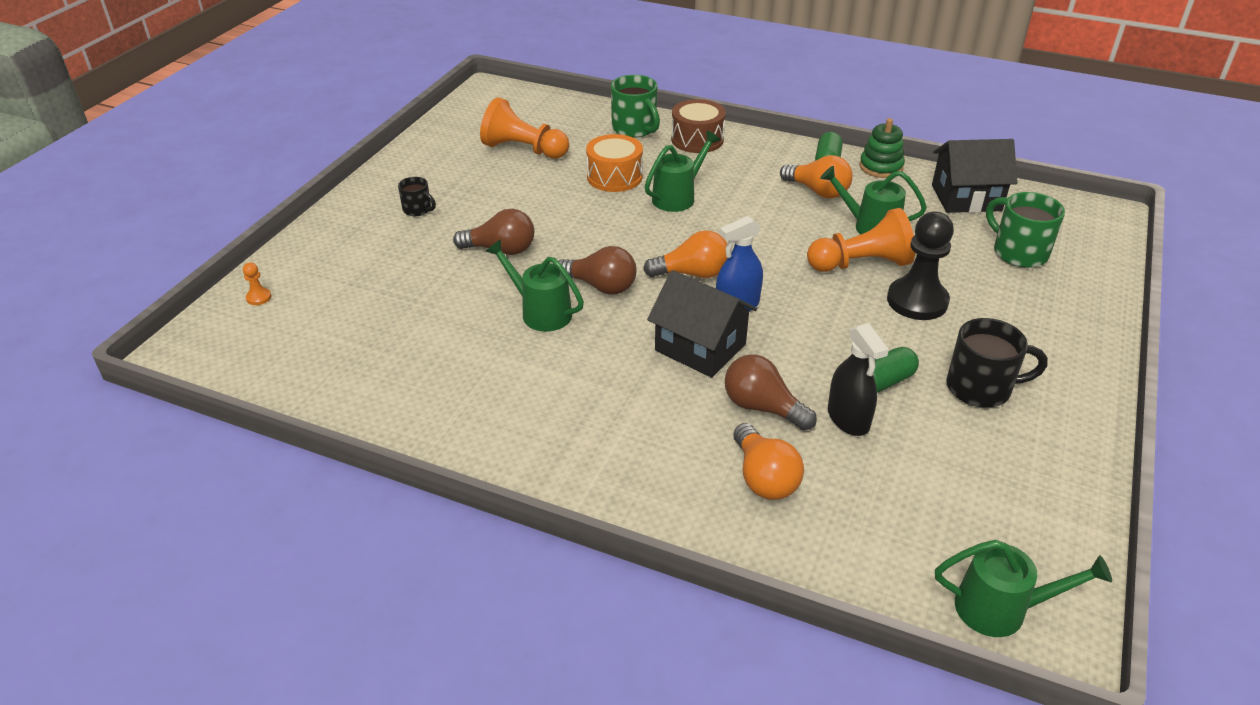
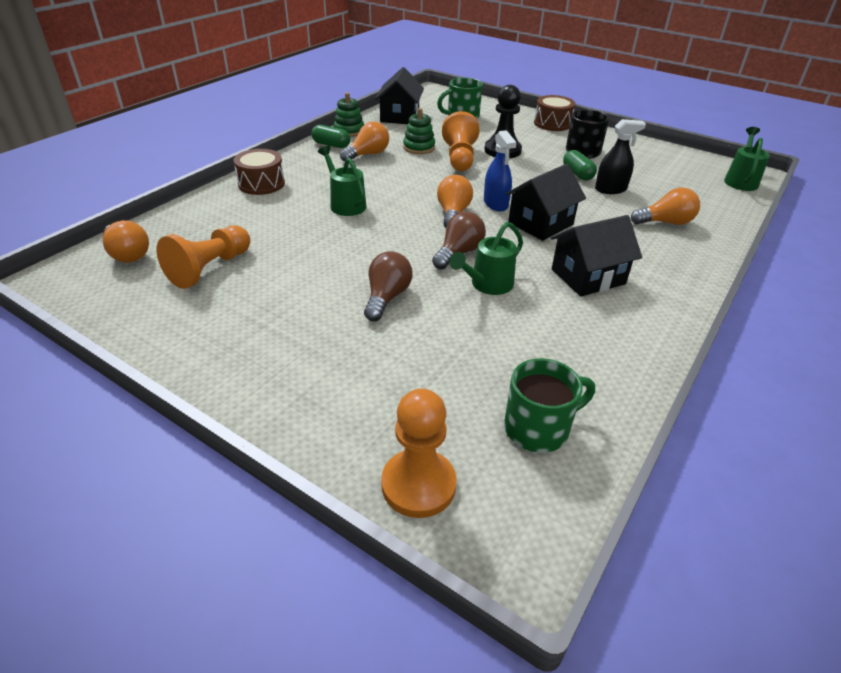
camera: 80 degrees left, 0 degrees up
orange pawn [243,262,272,305] -> orange pawn [381,389,457,518], size x2.45
black mug [398,177,436,216] -> none
orange drum [586,134,643,192] -> none
green mug [611,75,660,138] -> green mug moved to [504,358,595,453]
brown light bulb [725,355,817,431] -> none
green watering can [820,166,927,235] -> green stacking toy [403,108,435,154]
none -> orange light bulb [103,220,149,263]
none -> brown drum [534,95,576,131]
none -> black house [551,215,642,297]

